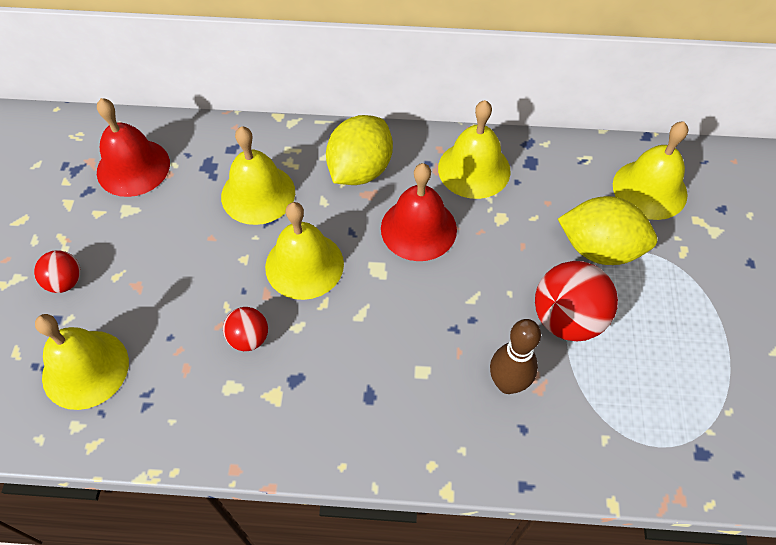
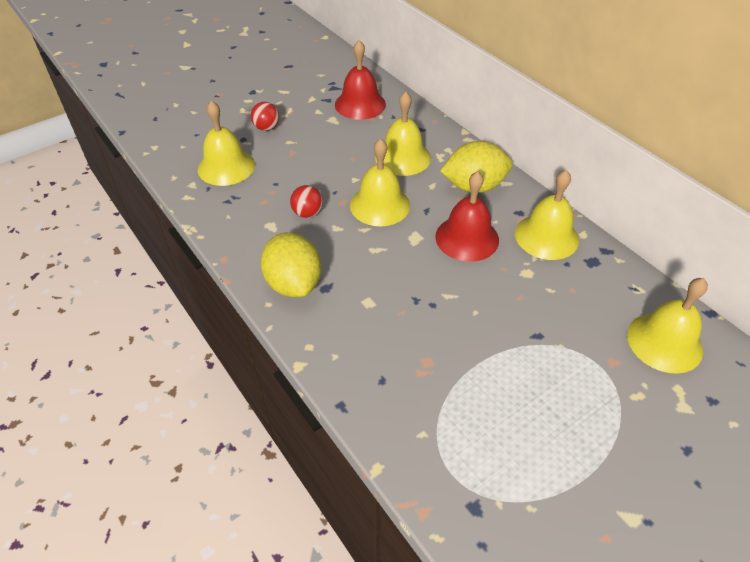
camera: 50 degrees right, 10 degrees down
brown bowling pin [490,319,541,394] -> none
red ball [535,261,618,341] -> none
yellow lemon [558,196,657,265] -> yellow lemon moved to [261,232,321,297]

